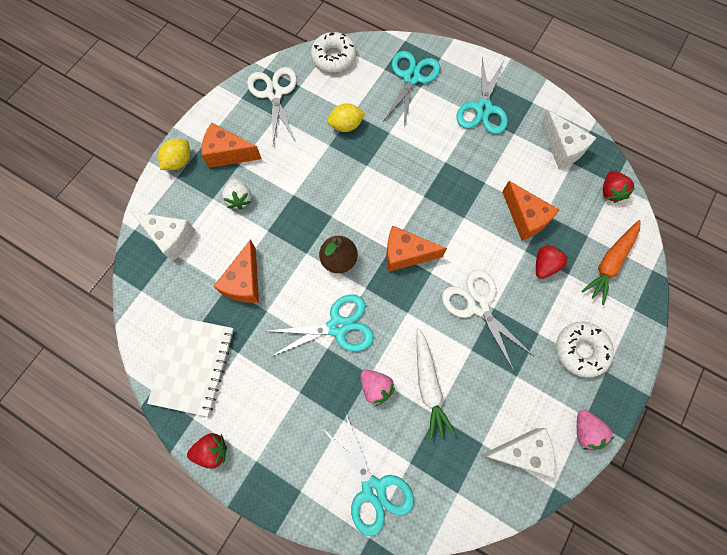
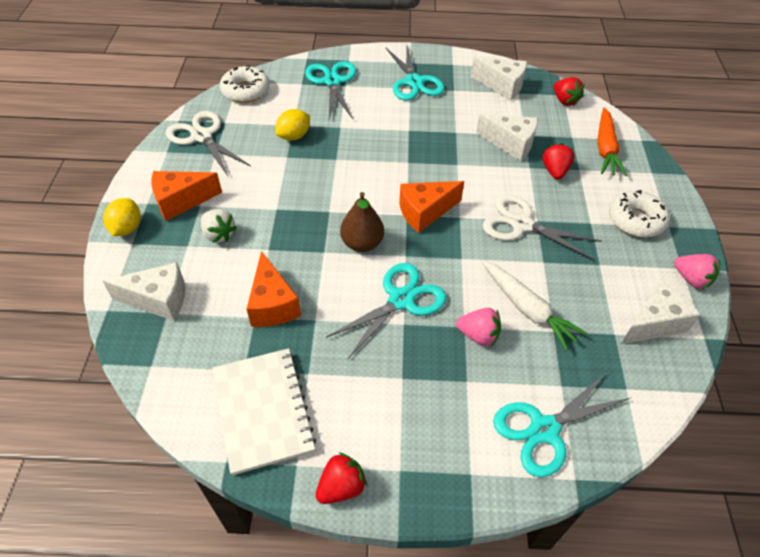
camera: 30 degrees left, 20 degrees down
turquoise scissors [323,415,414,536] -> turquoise scissors turned 120 degrees clockwise [493,374,630,478]
orange cheese [502,181,559,241] -> white cheese [476,113,538,161]

